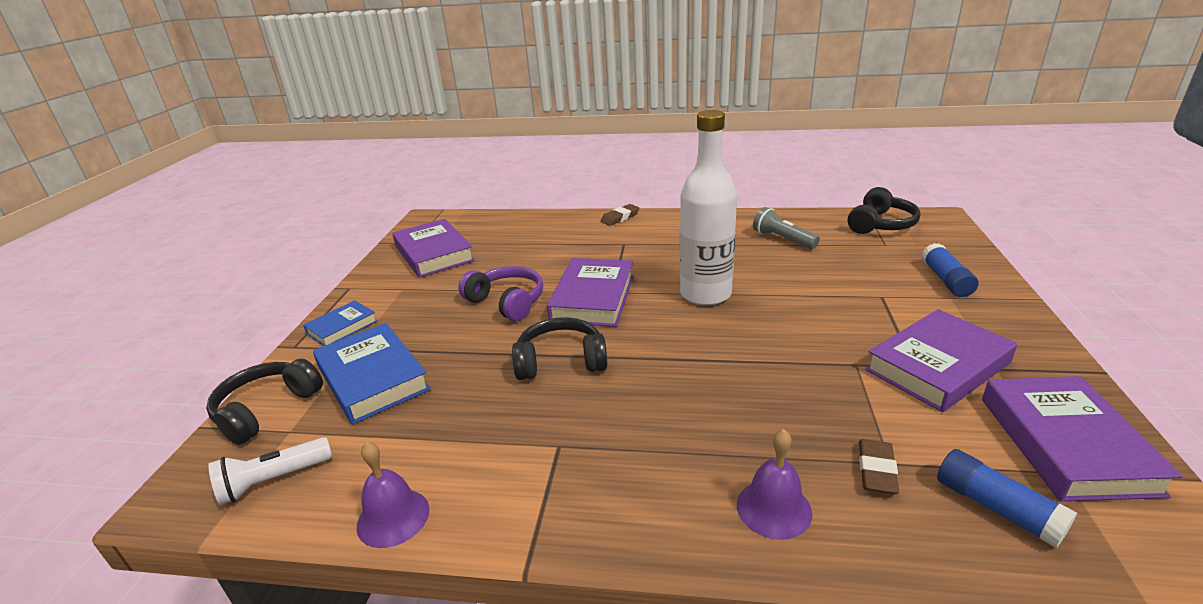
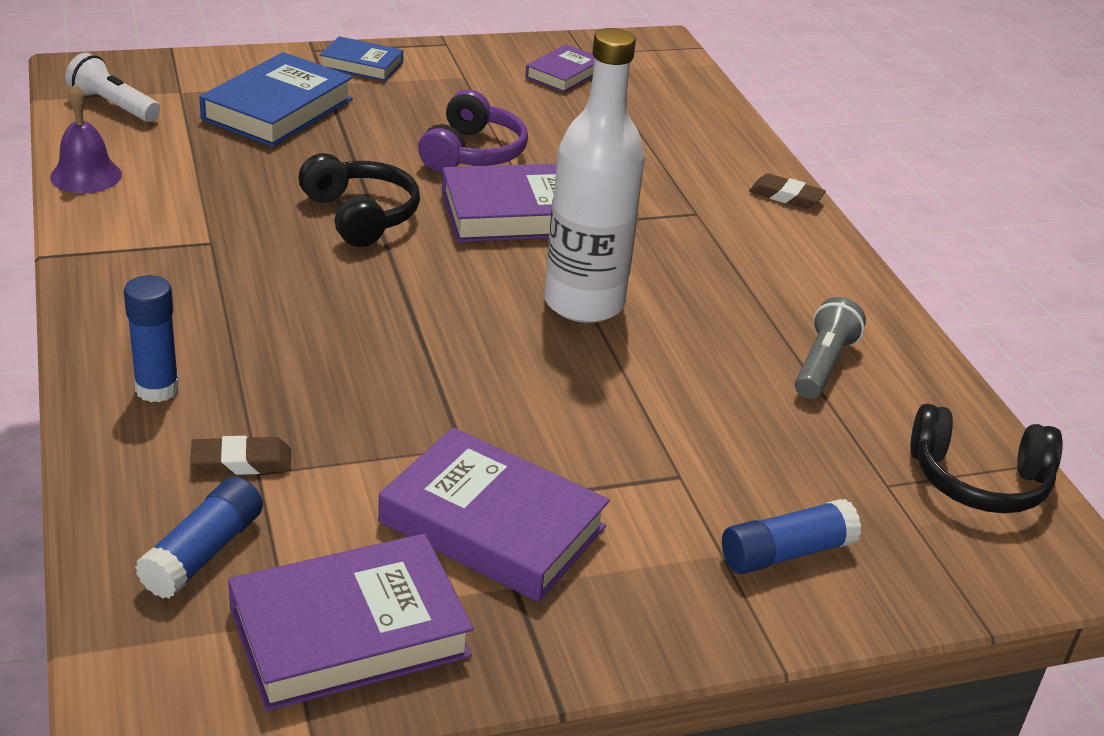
camera: 60 degrees right, 5 degrees up
black headphones [206,358,323,445] -> none
purple book [392,219,475,278] -> purple book [525,44,595,93], size x0.58
purple bell [737,429,812,540] -> blue glue stick [124,275,179,402]

